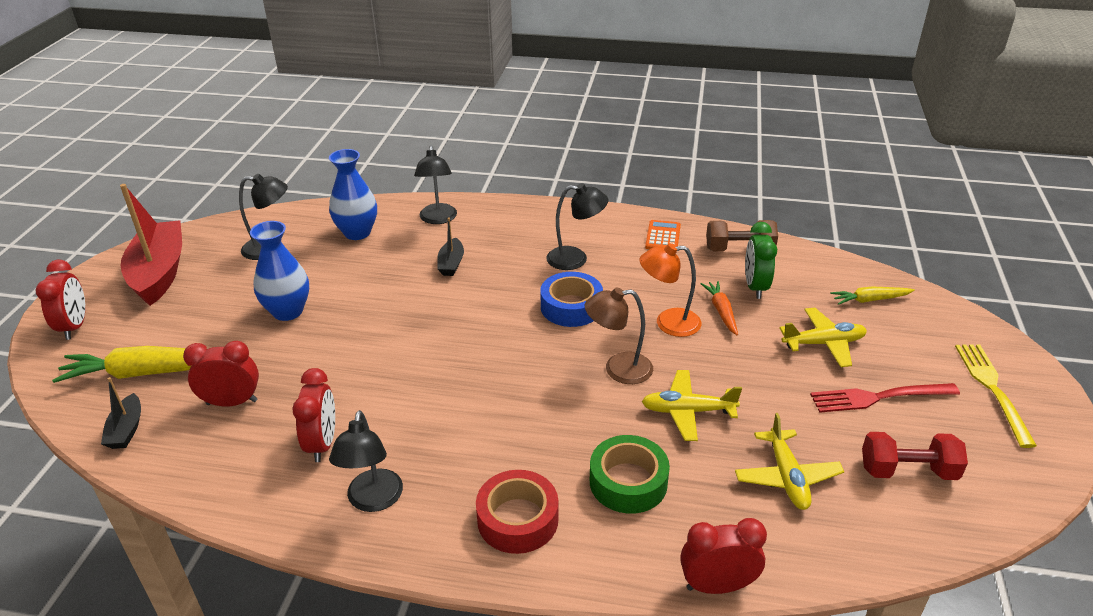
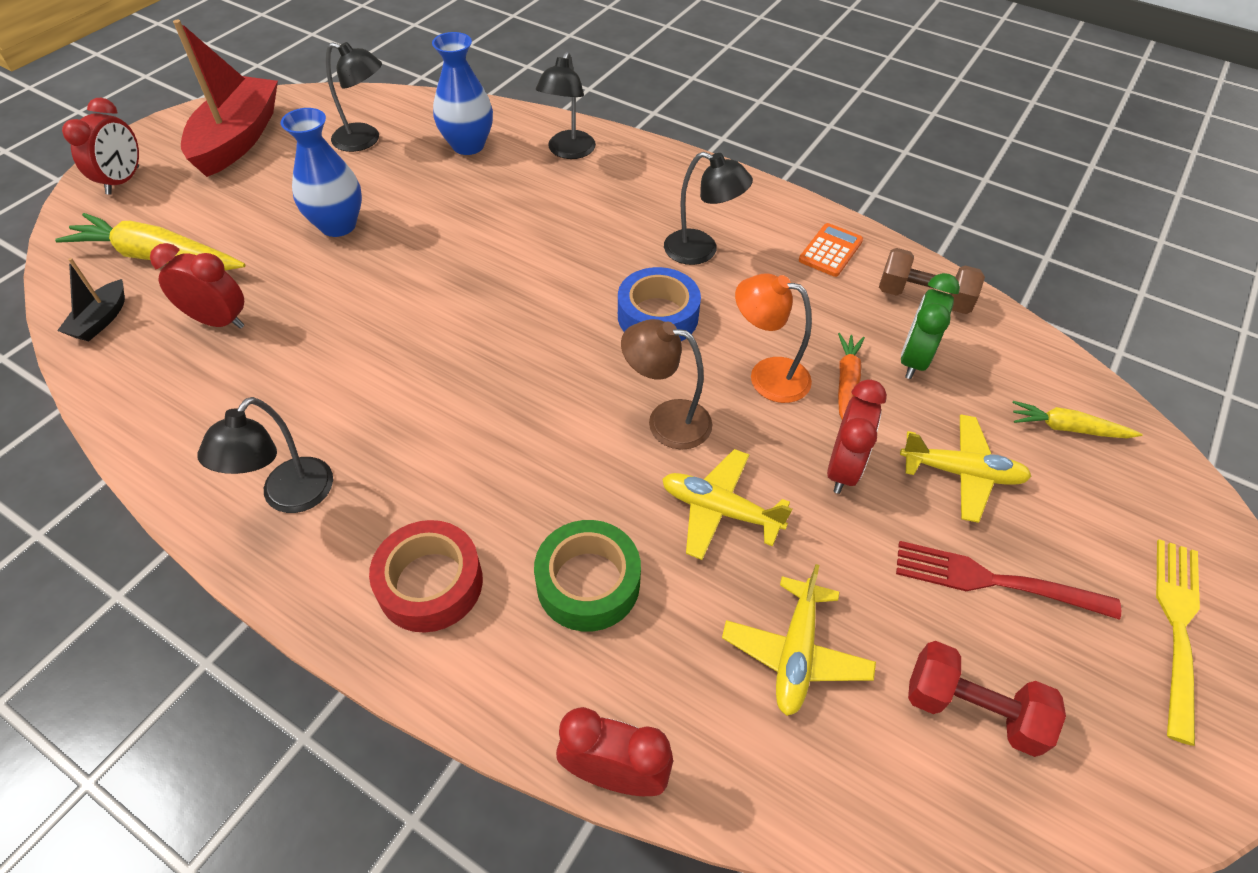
camera: 20 degrees right, 15 degrees up
red clock [292,368,335,462] -> red clock moved to [827,379,887,494]
black boat [437,218,464,276] -> none

